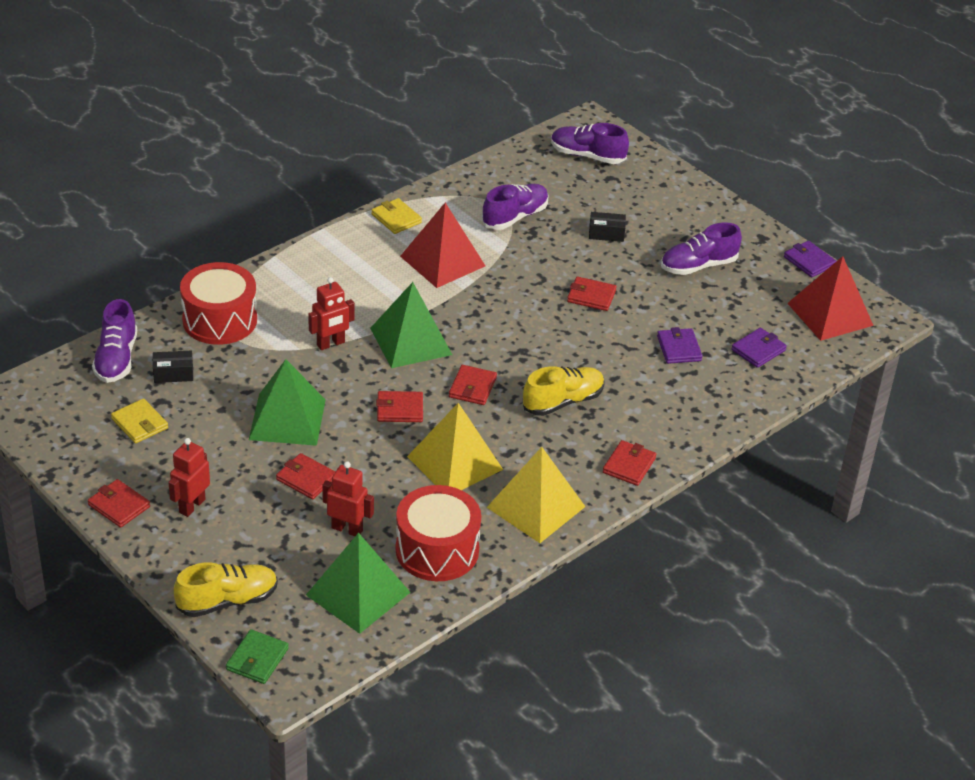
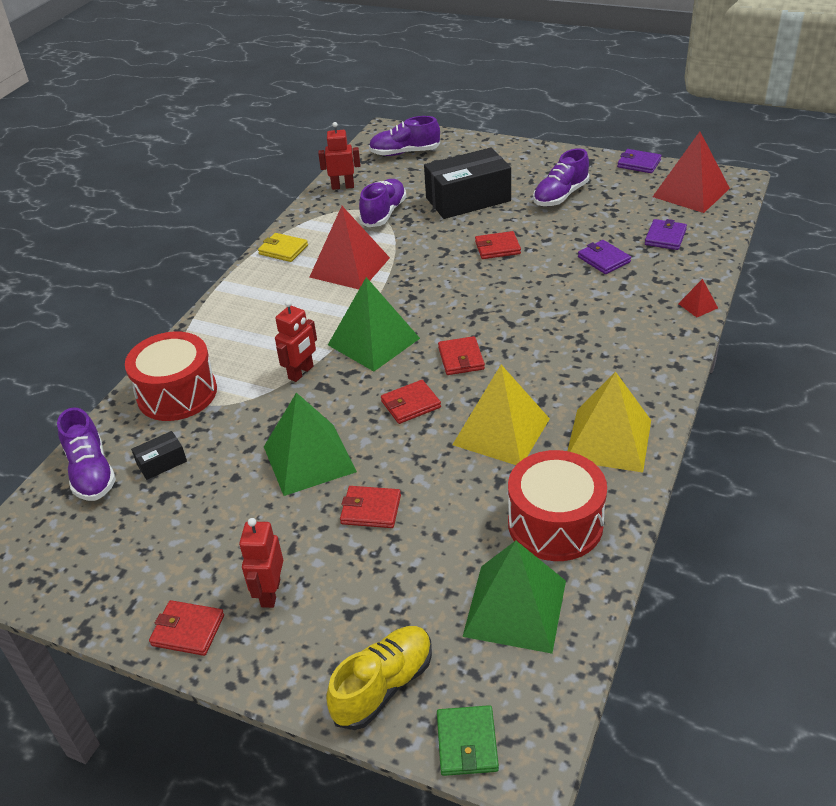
camera: 20 degrees left, 0 degrees up
yellow wallet [111,398,168,444] -> none
red robot [322,461,374,536] -> red robot moved to [318,122,360,190]
yellow shoe [523,366,605,416] -> none
black box [589,212,626,242] -> black box [424,148,511,219], size x2.29
red wallet [603,440,656,486] -> none
none -> red pyramid [678,279,718,317]

